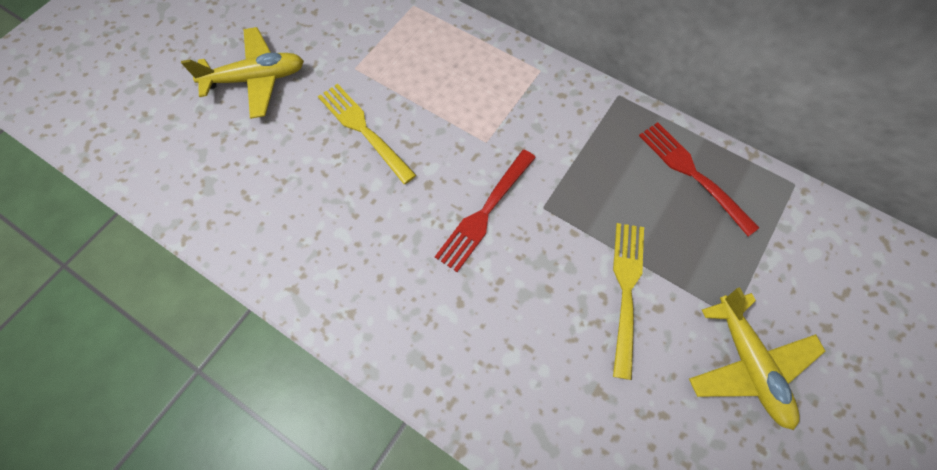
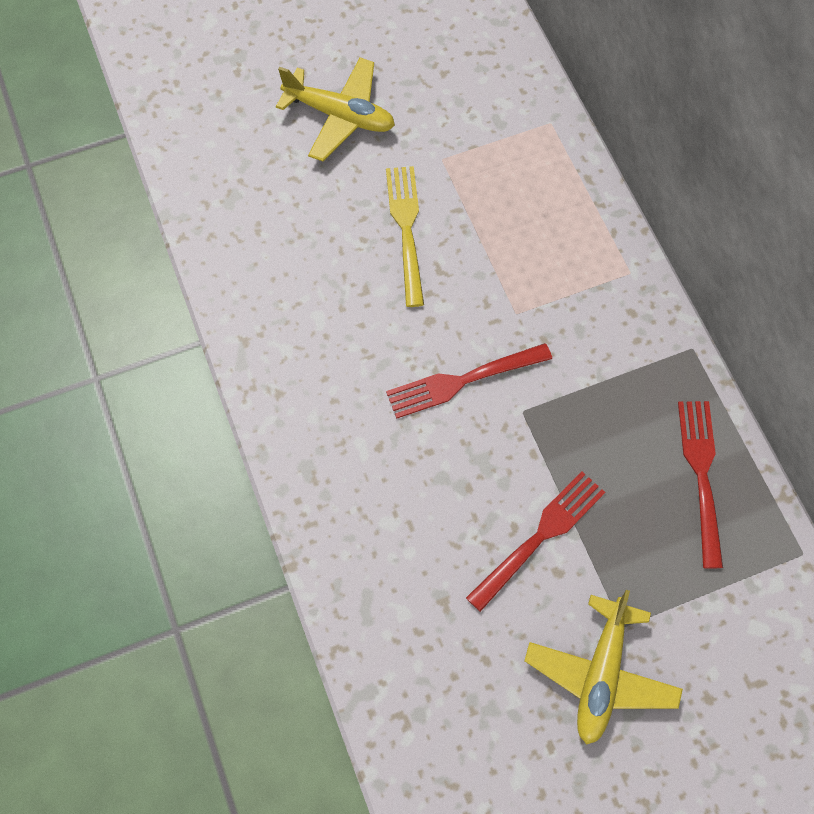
camera: 35 degrees right, 0 degrees up
yellow fork [613,223,644,380] -> red fork [466,472,605,612]

